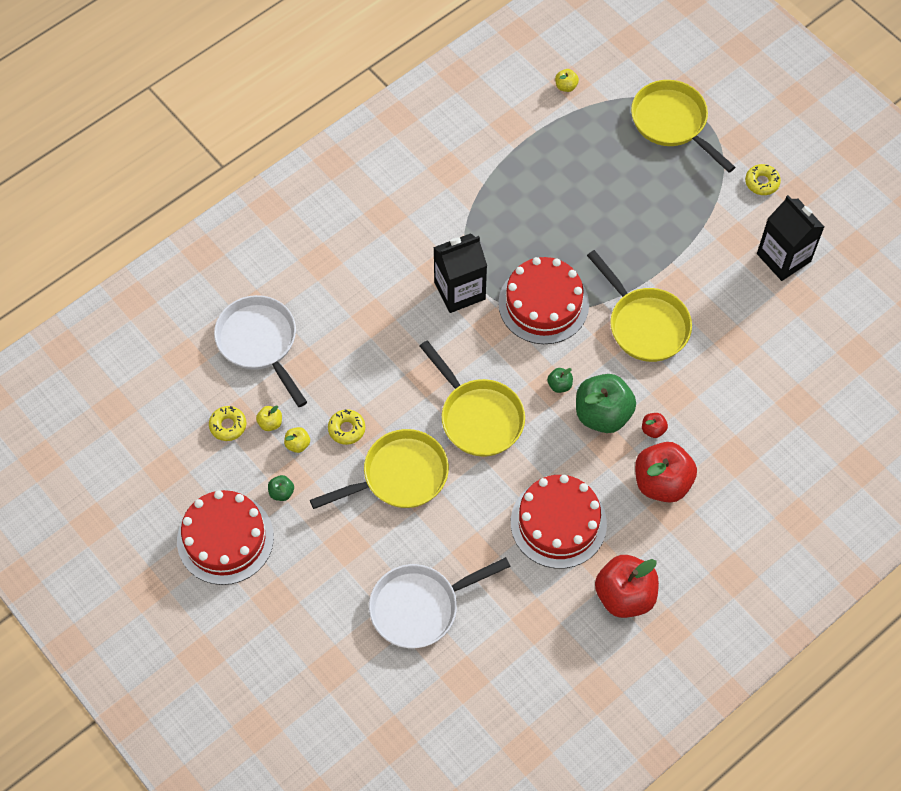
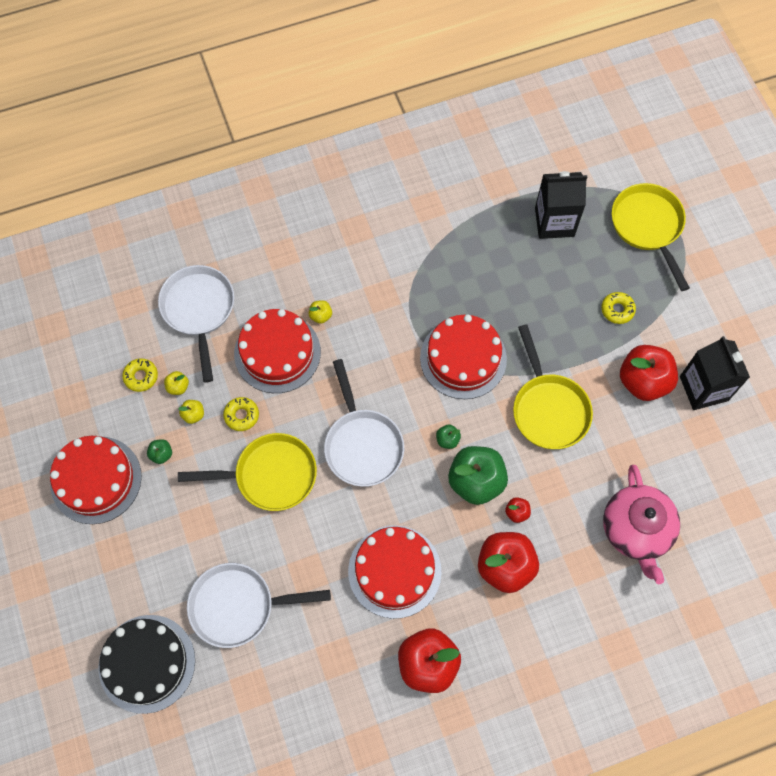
camera: 20 degrees right, 5 degrees up
yellow pan [420,341,525,457] -> white pan [324,359,404,487]
black carton [433,233,487,313] -> black carton moved to [535,171,587,239]
yellow apple [555,69,579,92] -> yellow apple moved to [308,300,332,324]
yellow donut [745,164,781,195] -> yellow donut moved to [601,292,636,324]
none -> black cake [98,615,195,714]
none -> red cake [234,309,321,393]
none -> pink teapot [603,465,680,584]
none -> red apple [620,345,678,401]

